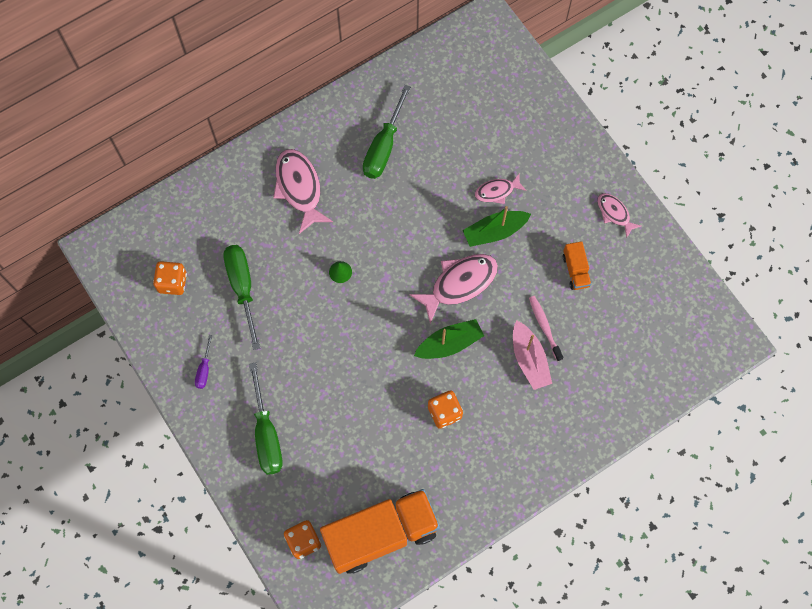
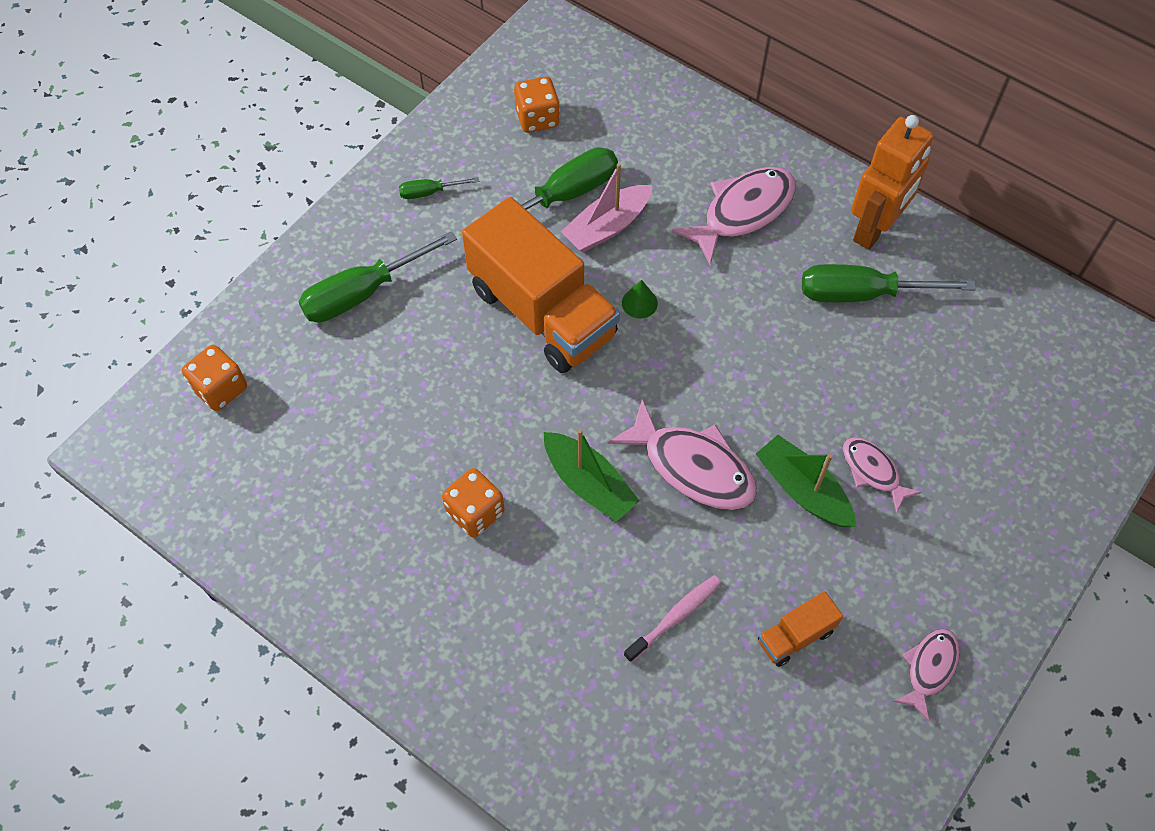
camera: 70 degrees right, 10 degrees down
purple screwdriver [195,335,213,389] -> green screwdriver [399,177,479,199]
orange truck [320,489,440,574] -> orange truck moved to [462,197,620,373]
pink boat [513,320,552,390] -> pink boat moved to [561,163,653,252]
none -> orange robot [851,115,934,250]

